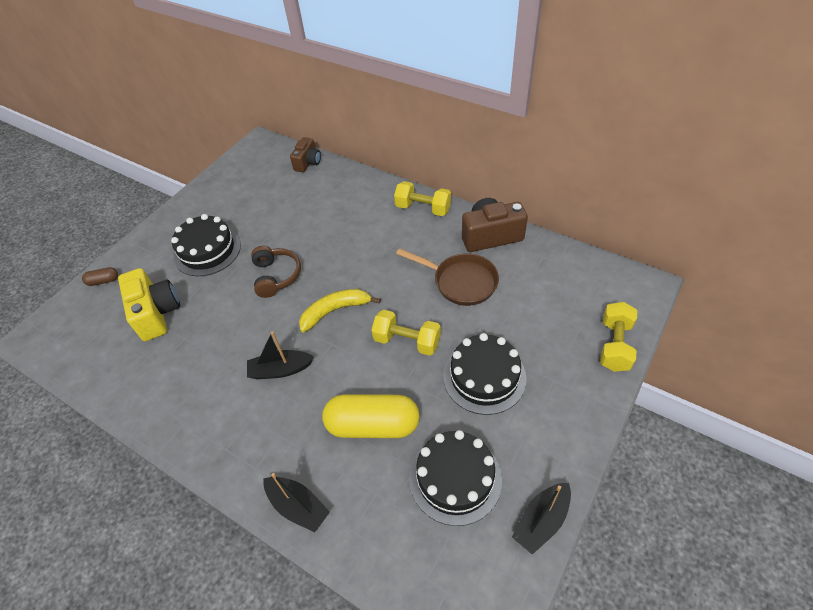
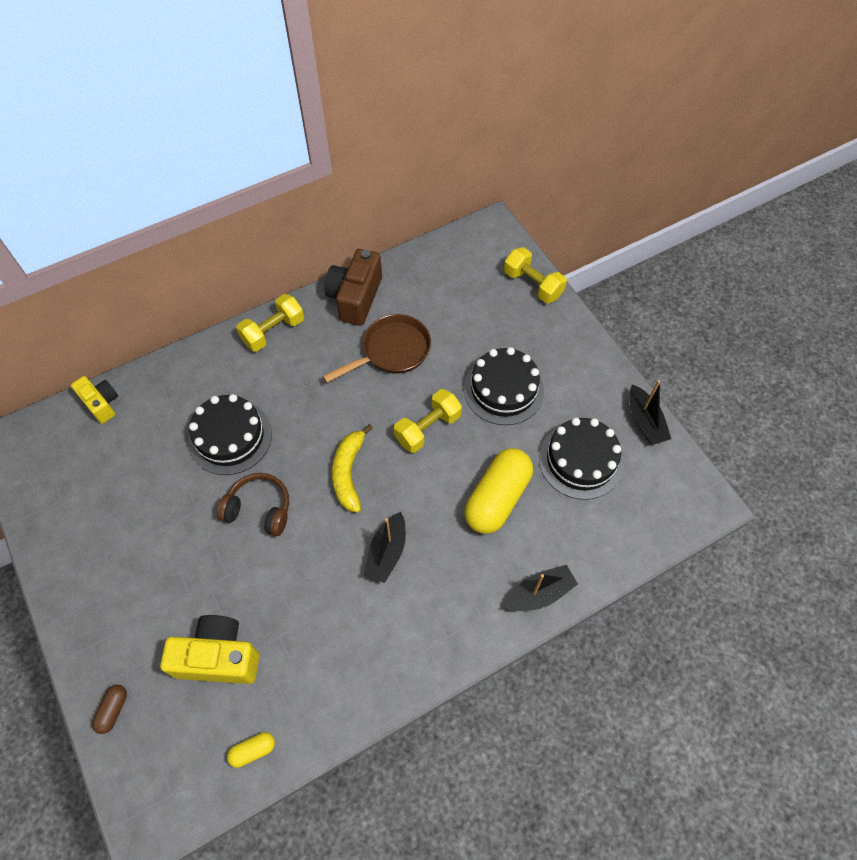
camera: 65 degrees left, 10 degrees up
black cake [171,214,241,276] -> black cake moved to [188,394,272,475]
brown camera [290,137,321,172] -> yellow camera [71,376,118,424]
none -> yellow capsule [227,732,275,768]

